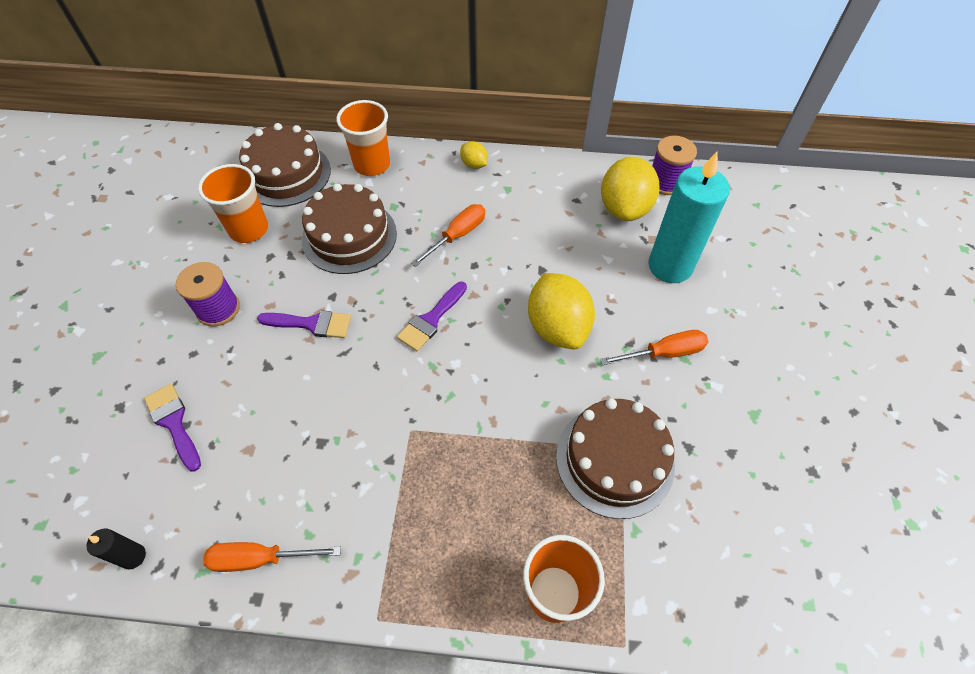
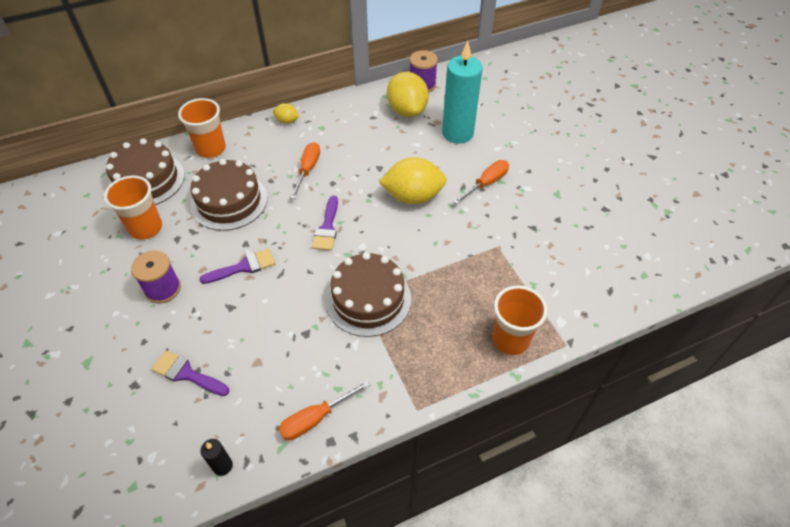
camera: 30 degrees left, 5 degrees down
yellow lemon [528,273,595,349] -> yellow lemon turned 45 degrees counterclockwise [379,157,447,205]
brown cake [556,399,675,519] -> brown cake moved to [326,252,411,337]

